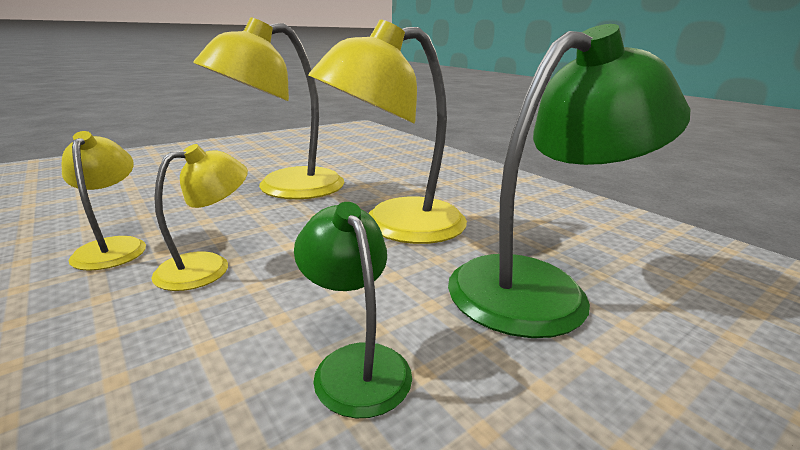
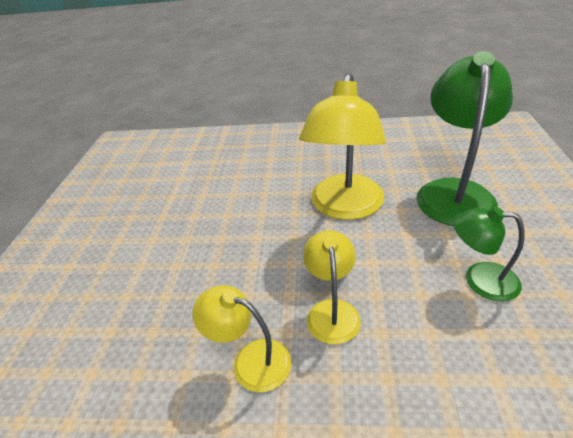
camera: 45 degrees left, 15 degrees up
yellow lamp [193,17,344,199] -> none

